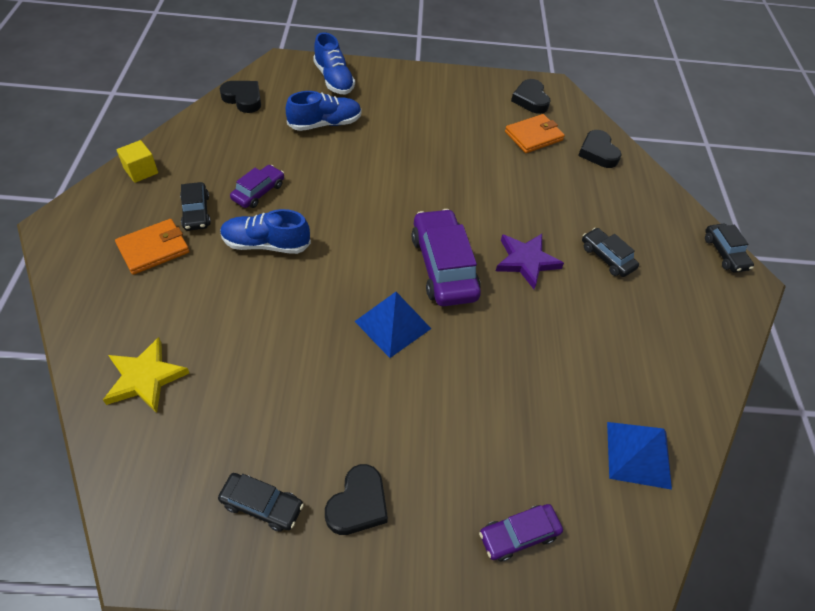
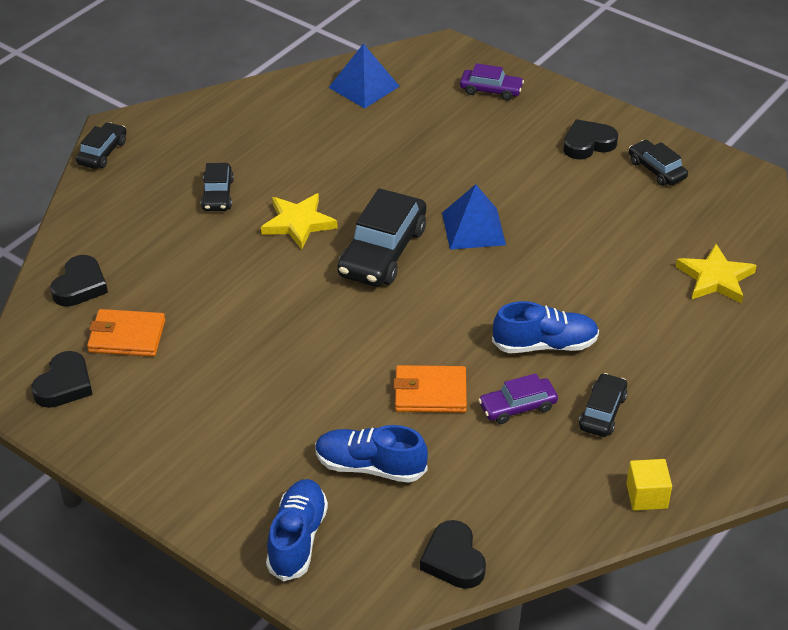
camera: 140 degrees left, 10 degrees down
orange wallet [115,219,190,275] -> orange wallet moved to [393,365,467,413]
blue shoe [220,209,311,254] -> blue shoe turned 45 degrees counterclockwise [492,301,599,353]
purple car [412,209,481,306] -> black car [337,188,426,287]
purple star [496,234,564,289] -> yellow star [261,193,338,250]

